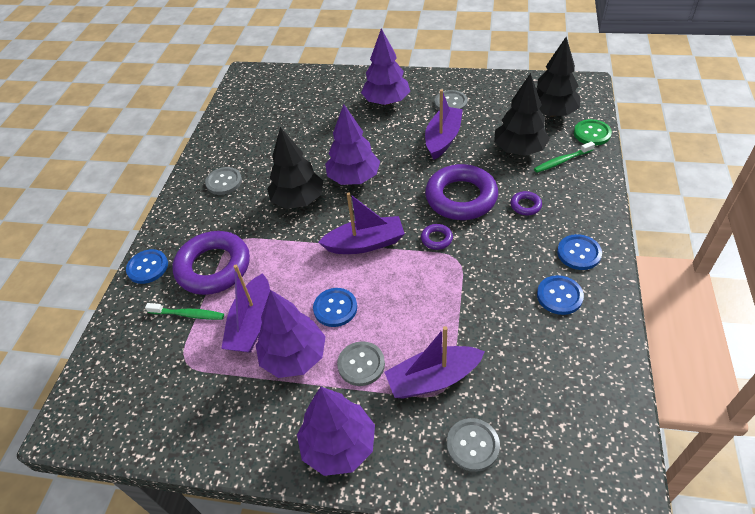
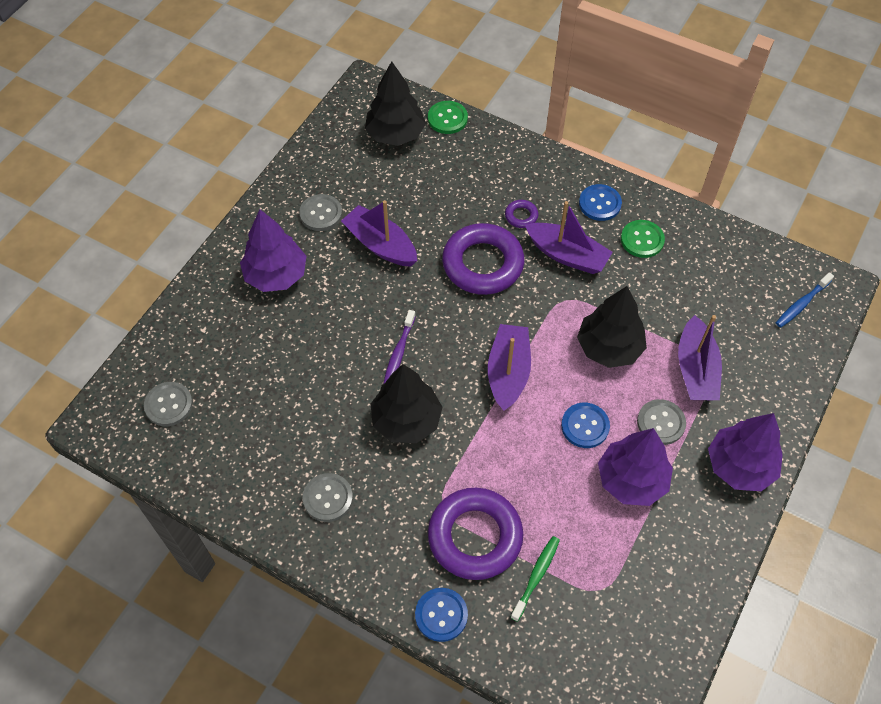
camera: 75 degrees left, 10 degrees up
purple boat [221,265,270,353] -> purple boat moved to [525,201,613,274]
purple tree [325,104,380,185] -> purple toothbrush [383,310,416,384]
purple ring [421,224,453,250] -> none
grey button [447,418,500,472] -> grey button moved to [144,382,193,426]
black tree [494,73,550,156] -> black tree moved to [577,286,647,368]
green toothbrush [534,142,595,173] -> none
blue button [537,275,584,315] -> green button [621,220,665,258]
none -> blue toothbrush [776,272,834,328]

